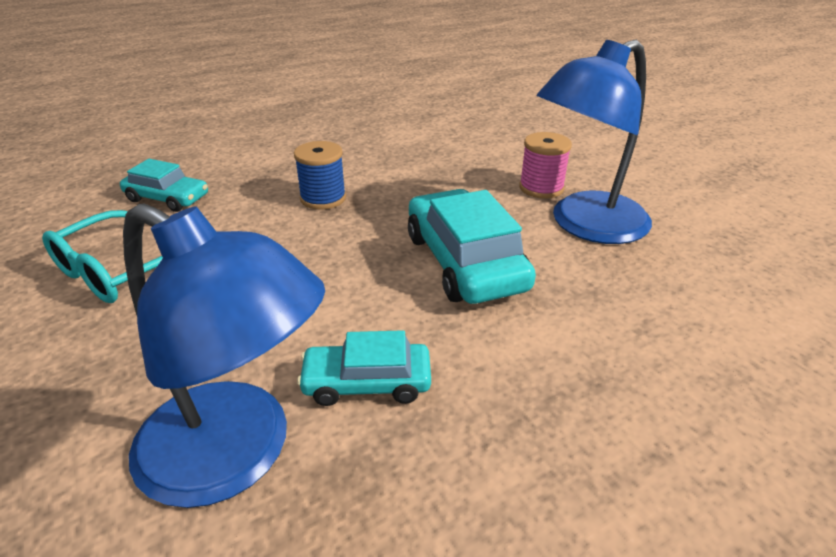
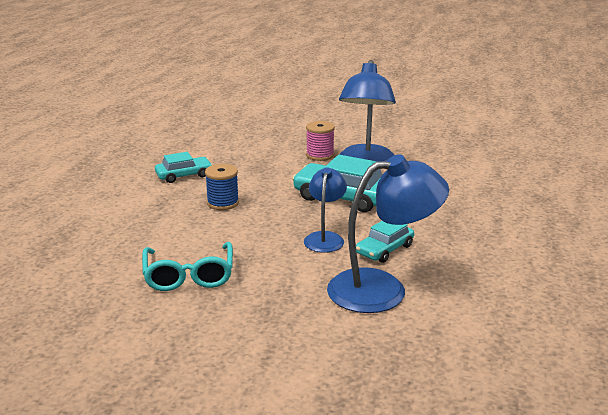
camera: 45 degrees left, 10 degrees down
turquoise car [120,159,208,212] -> turquoise car moved to [155,152,213,183]
none -> blue lamp [304,167,347,253]

